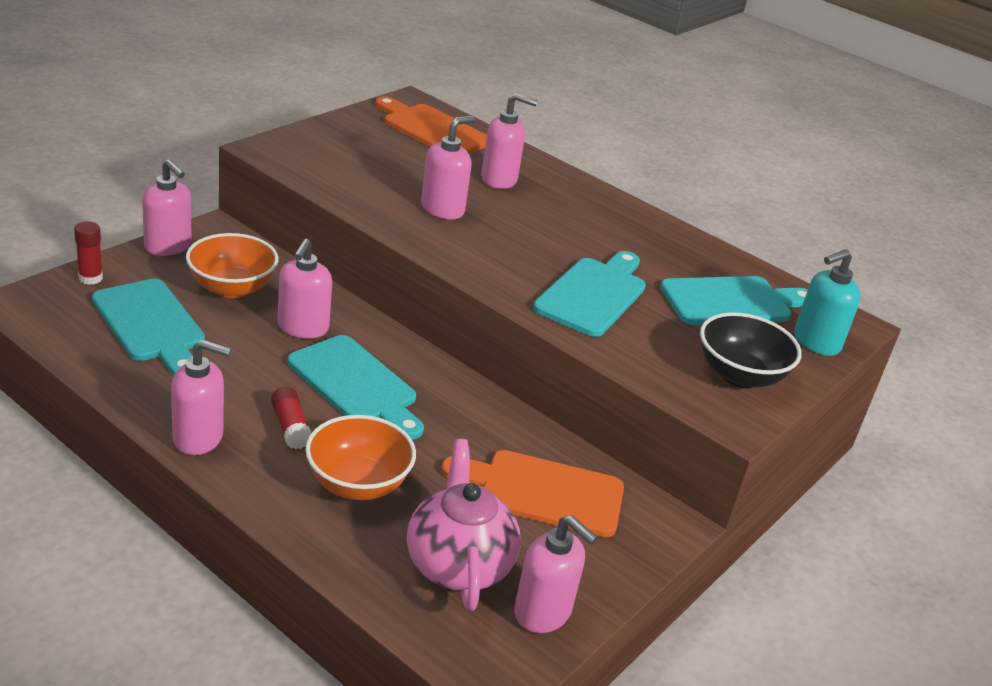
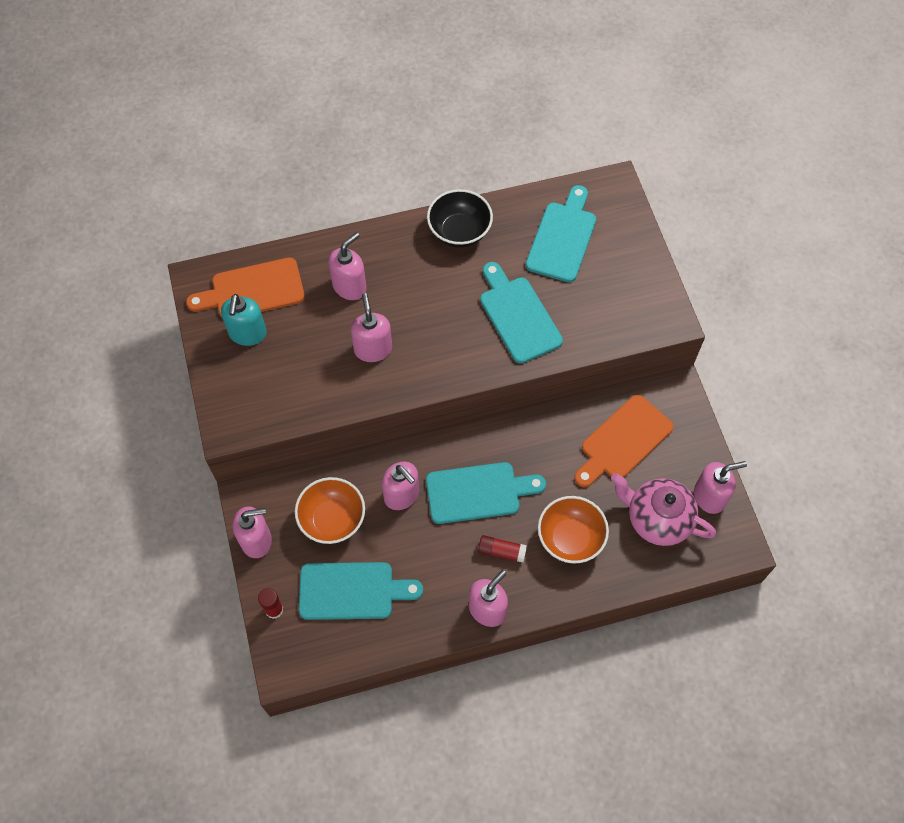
camera: 50 degrees left, 30 degrees up
black bowl [700,312,802,388] -> black bowl moved to [427,189,493,248]
turquoise soap dispenser [794,249,861,356] -> turquoise soap dispenser moved to [221,294,267,346]

